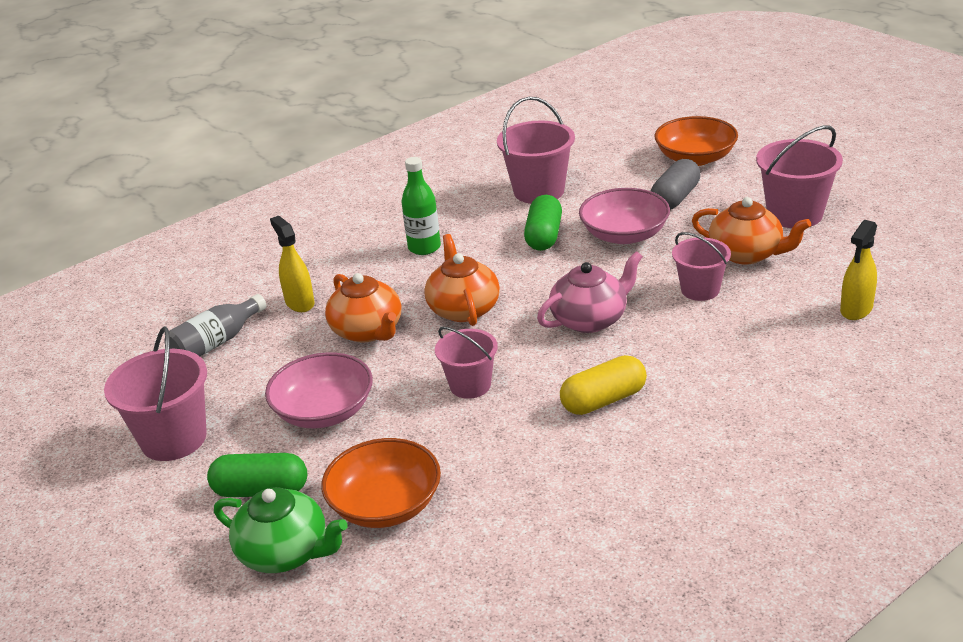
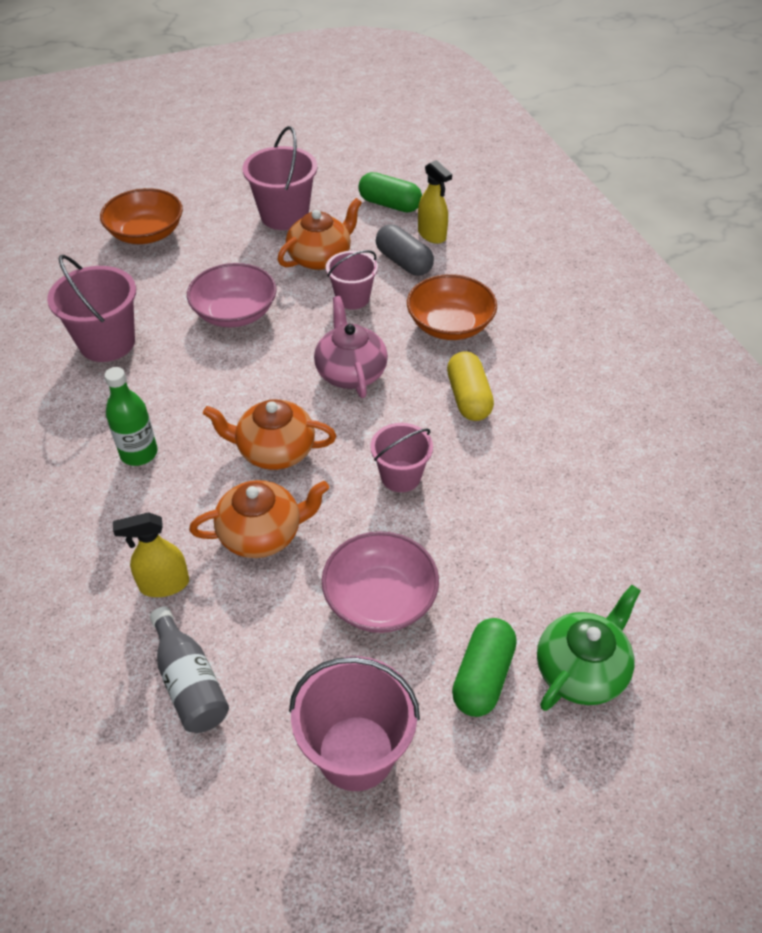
camera: 75 degrees left, 15 degrees up
orange bowl [321,438,441,528] -> orange bowl moved to [407,274,497,340]
green capsule [524,195,562,251] -> green capsule moved to [359,172,422,213]
grey capsule [651,159,701,210] -> grey capsule moved to [376,225,434,276]

